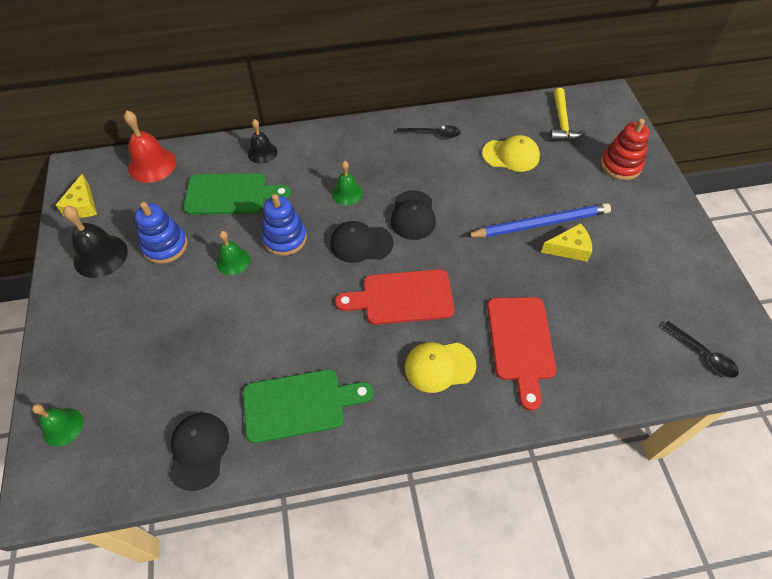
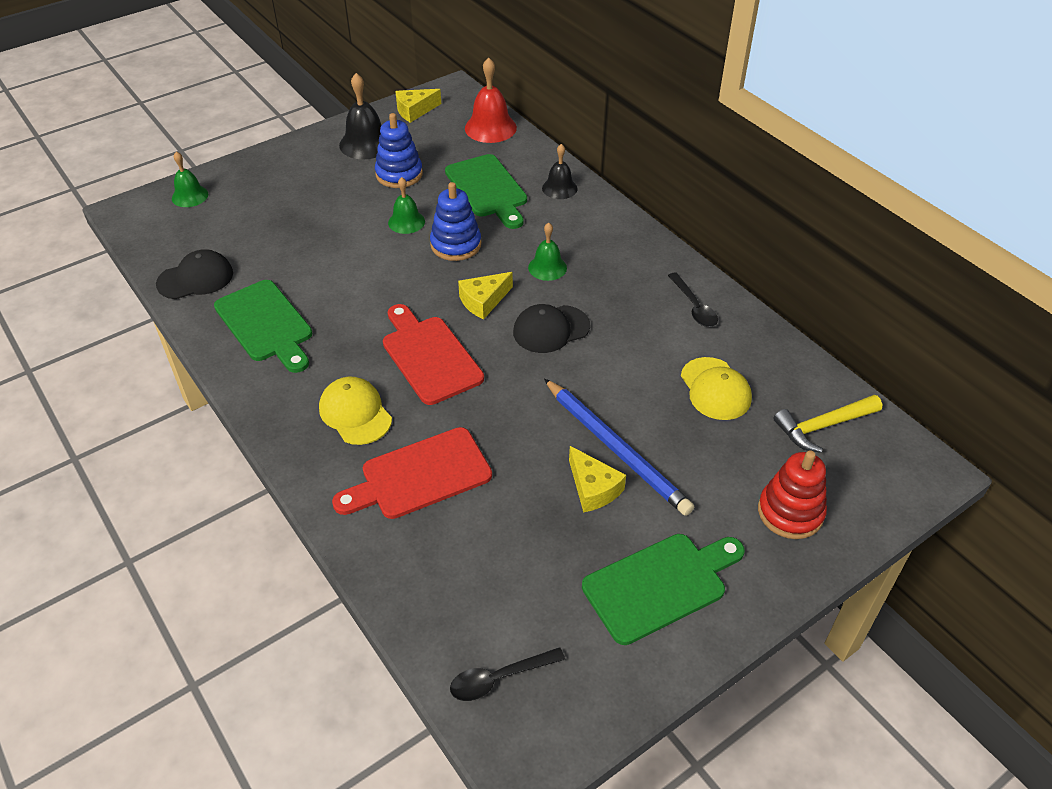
camera: 65 degrees right, 10 degrees down
black cap [330,221,394,263] -> yellow cheese [458,272,513,320]
black spoon [663,321,739,378] -> black spoon turned 45 degrees clockwise [450,647,565,701]
none -> green cutting board [582,534,745,645]

